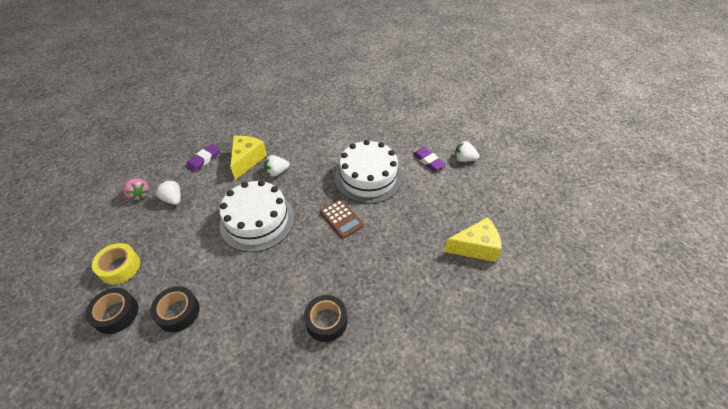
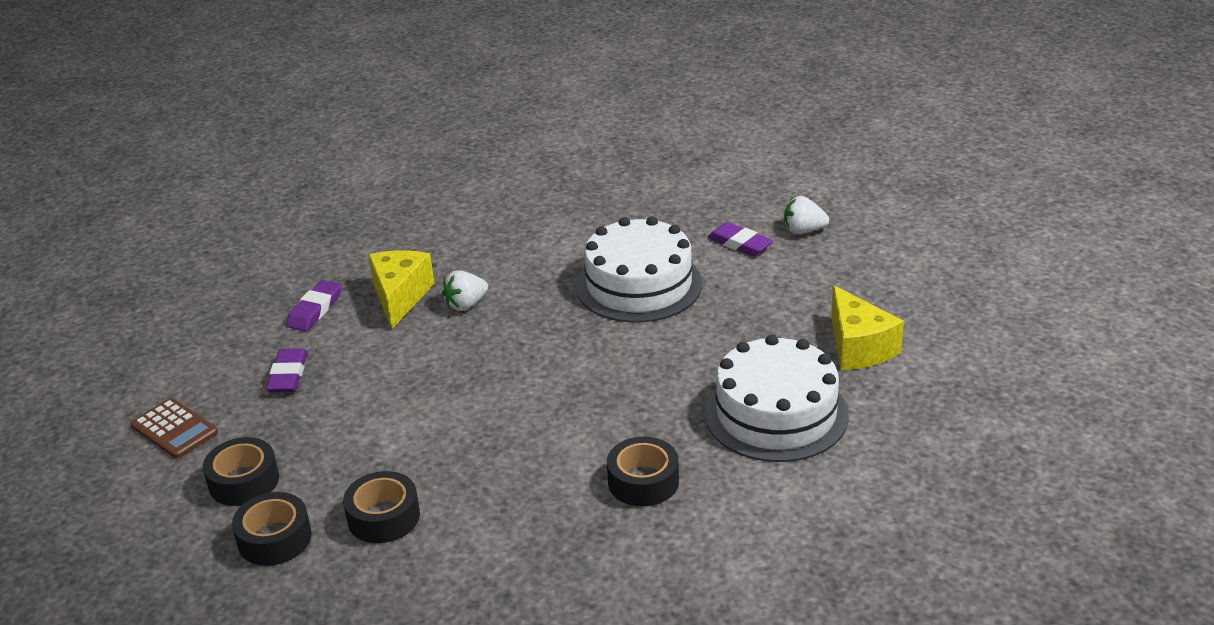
camera: 10 degrees left, 15 degrees down
yellow tape [92,243,140,284] -> black tape [203,437,279,506]
pink strawberry [123,178,149,200] -> none
white strawberry [156,180,181,205] -> purple eraser [266,349,308,392]
white cake [219,180,294,252] -> white cake moved to [705,335,849,462]
brown calculator [320,199,364,239] -> brown calculator moved to [130,398,218,458]
yellow cheese [444,217,502,262] -> yellow cheese turned 90 degrees clockwise [831,285,904,370]

